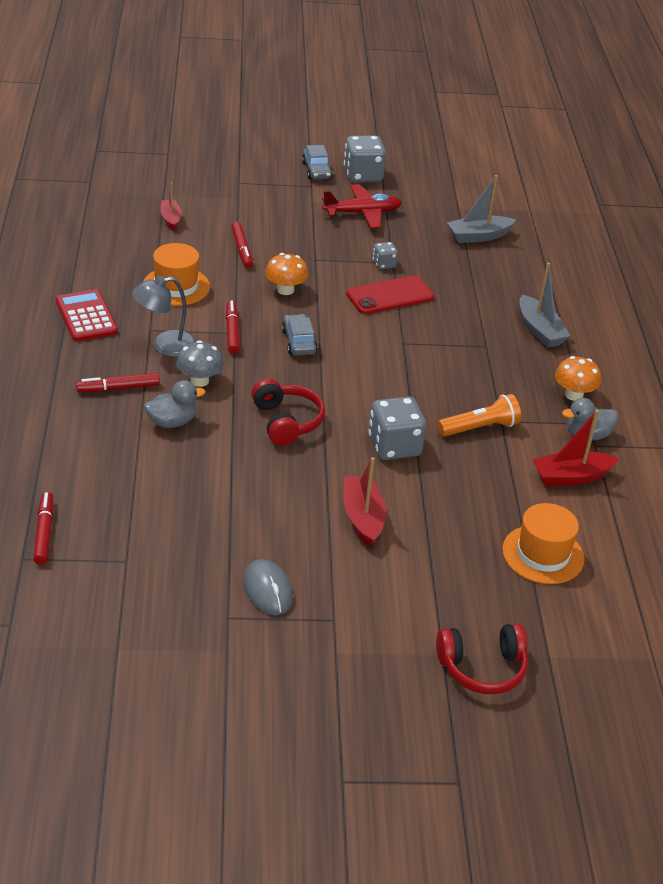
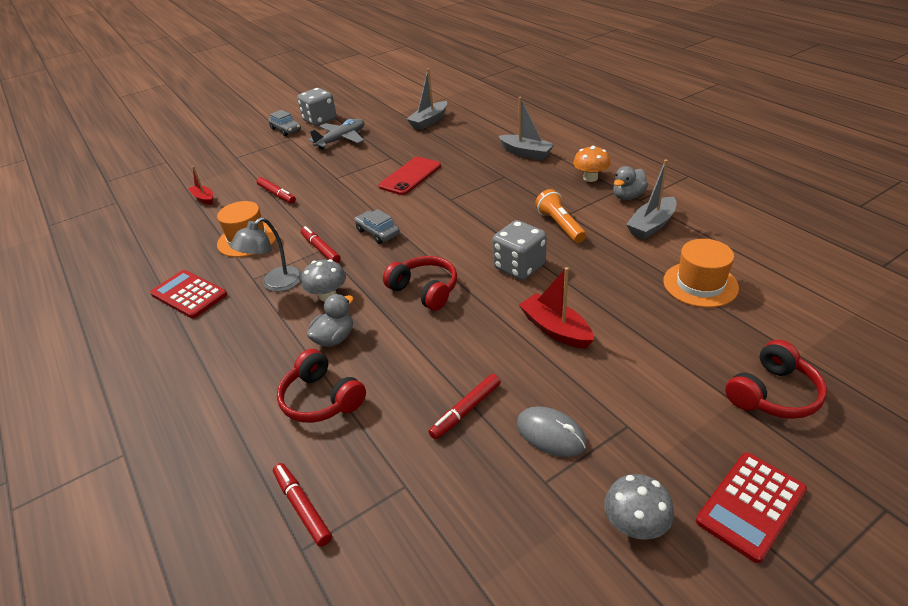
camera: 25 degrees left, 0 degrees up
red marker [76,373,160,392] -> red marker moved to [428,374,501,440]
orange mushroom [265,253,308,295] -> none
red plane [322,184,402,229] -> grey plane [308,119,364,150]
grey dice [373,242,398,269] -> none
orange flashlight [438,394,521,437] -> orange flashlight turned 60 degrees counterclockwise [535,189,586,243]
red boat [533,410,619,486] -> grey boat [626,159,677,239]
none -> red headphones [277,349,366,423]
none -> grey mushroom [604,474,674,540]
none -> red calculator [696,452,807,563]

